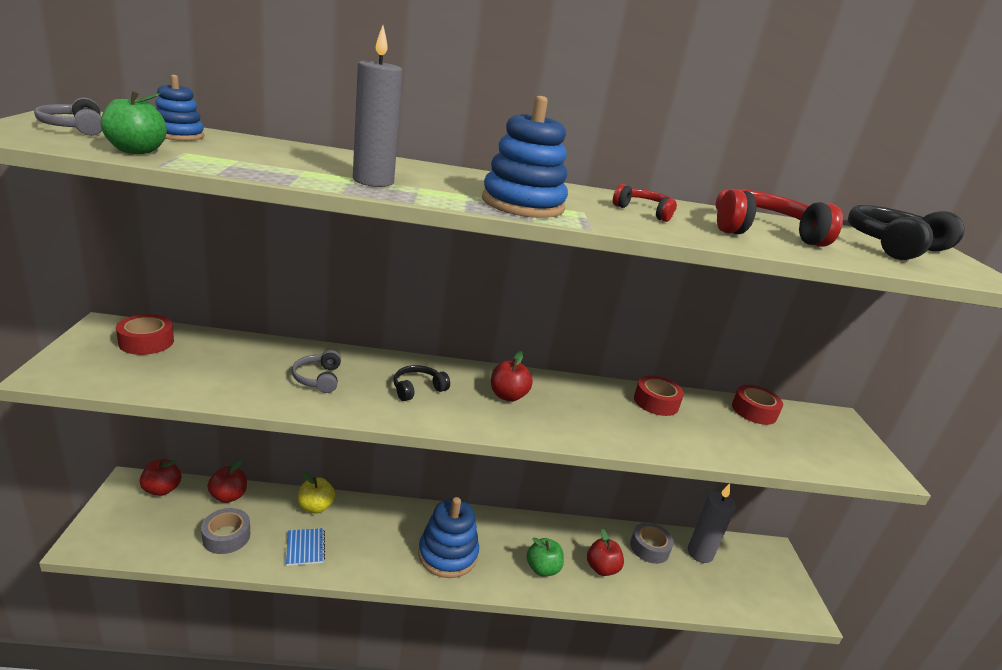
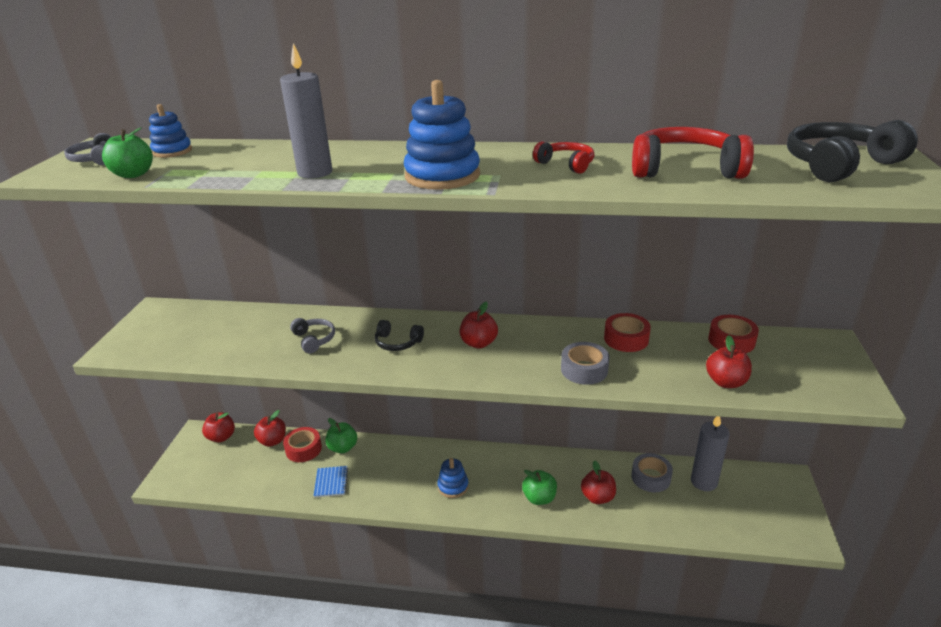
camera: 15 degrees right, 5 degrees up
red tape [116,314,174,355] -> red tape moved to [283,427,322,462]
grey tape [201,508,250,554] -> grey tape moved to [561,342,609,385]
grey headphones [292,350,341,393] -> grey headphones turned 150 degrees clockwise [290,318,335,353]
yellow apple [298,472,335,513] -> green apple [325,418,357,453]
black headphones [393,365,450,401] -> black headphones turned 135 degrees counterclockwise [375,320,424,351]
blue stacking toy [418,497,479,578] -> blue stacking toy [437,458,469,498], size x0.57
none -> red apple [706,335,752,388]

